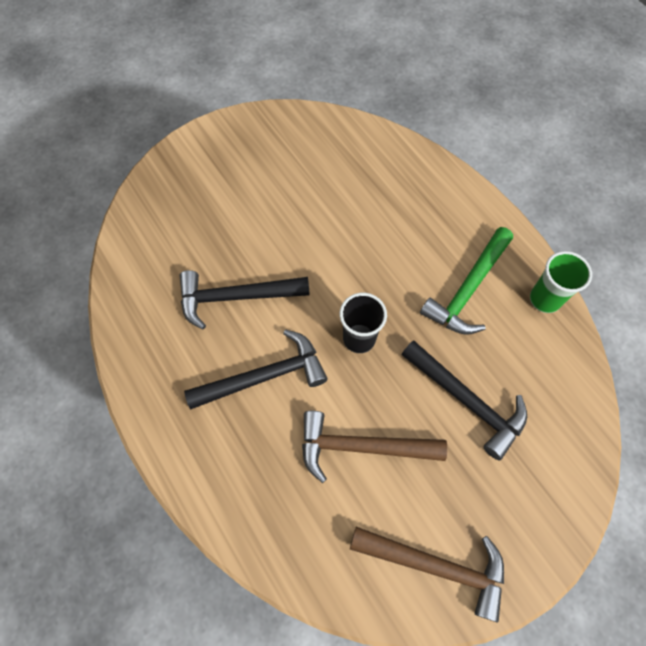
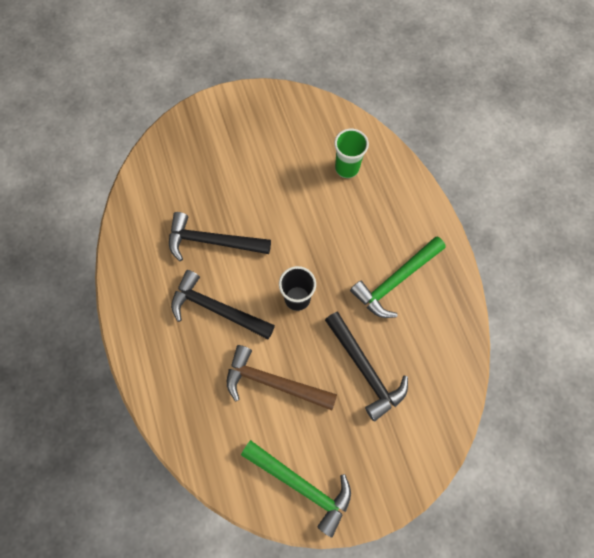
camera: 15 degrees right, 5 degrees up
black hammer [184,330,328,410] -> black hammer turned 150 degrees counterclockwise [171,270,275,339]
brown hammer [350,527,504,622] -> green hammer [241,440,351,537]
green cup [530,251,592,313] -> green cup moved to [334,129,369,178]

